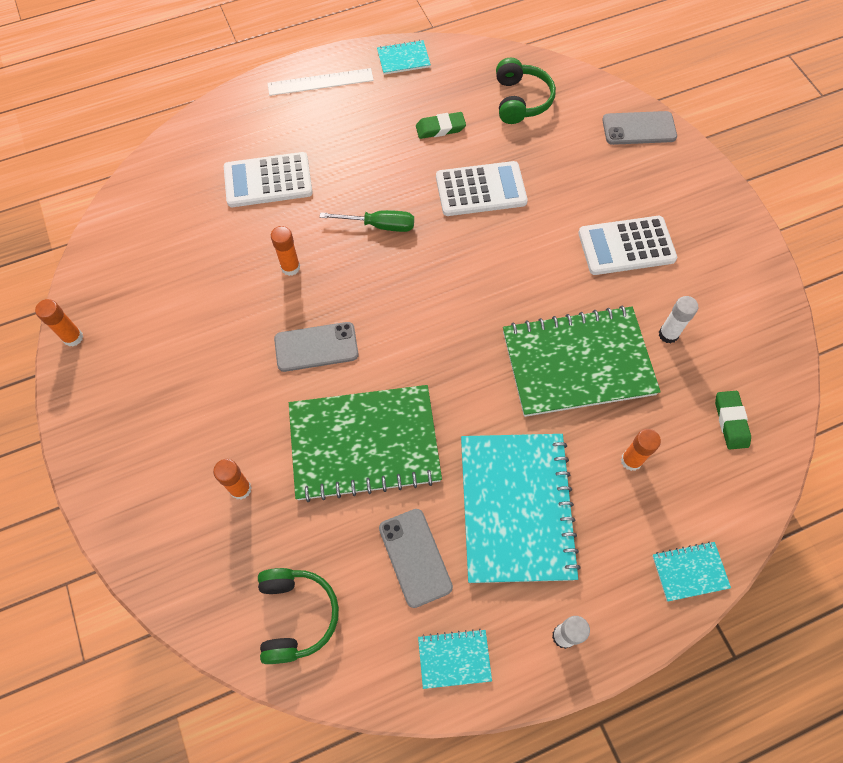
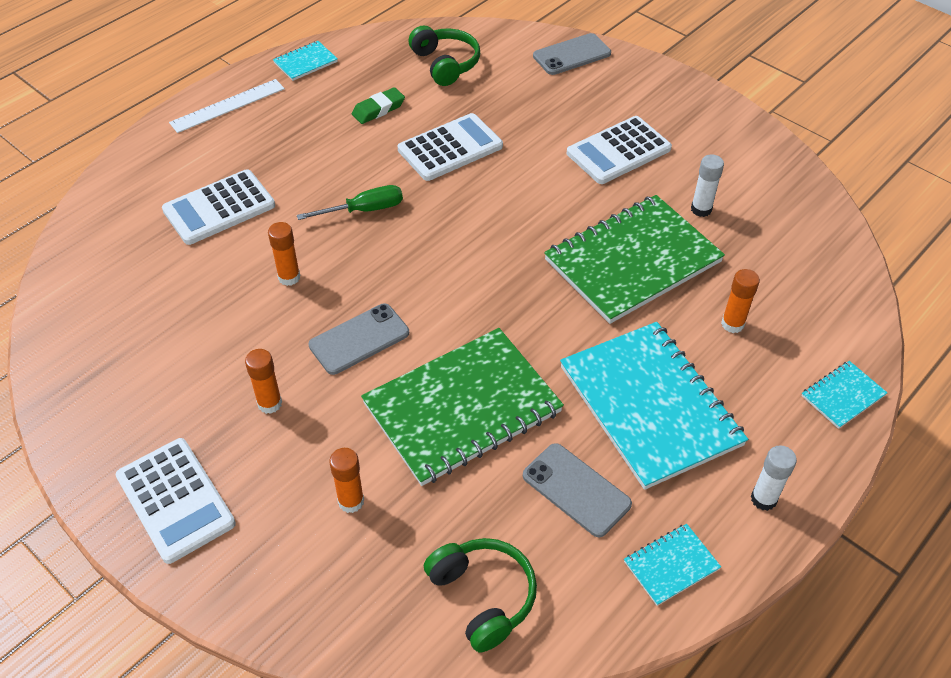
camera: 25 degrees left, 15 degrees down
orange glue stick [35,299,83,346] -> orange glue stick moved to [245,349,282,414]
green eraser [715,391,751,449] -> none
none -> white calculator [116,438,236,564]

